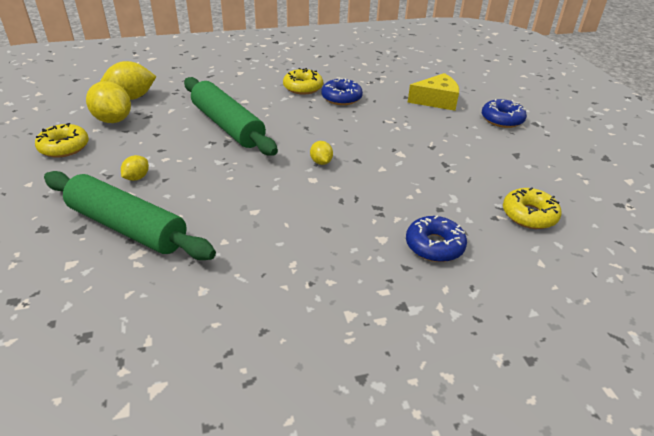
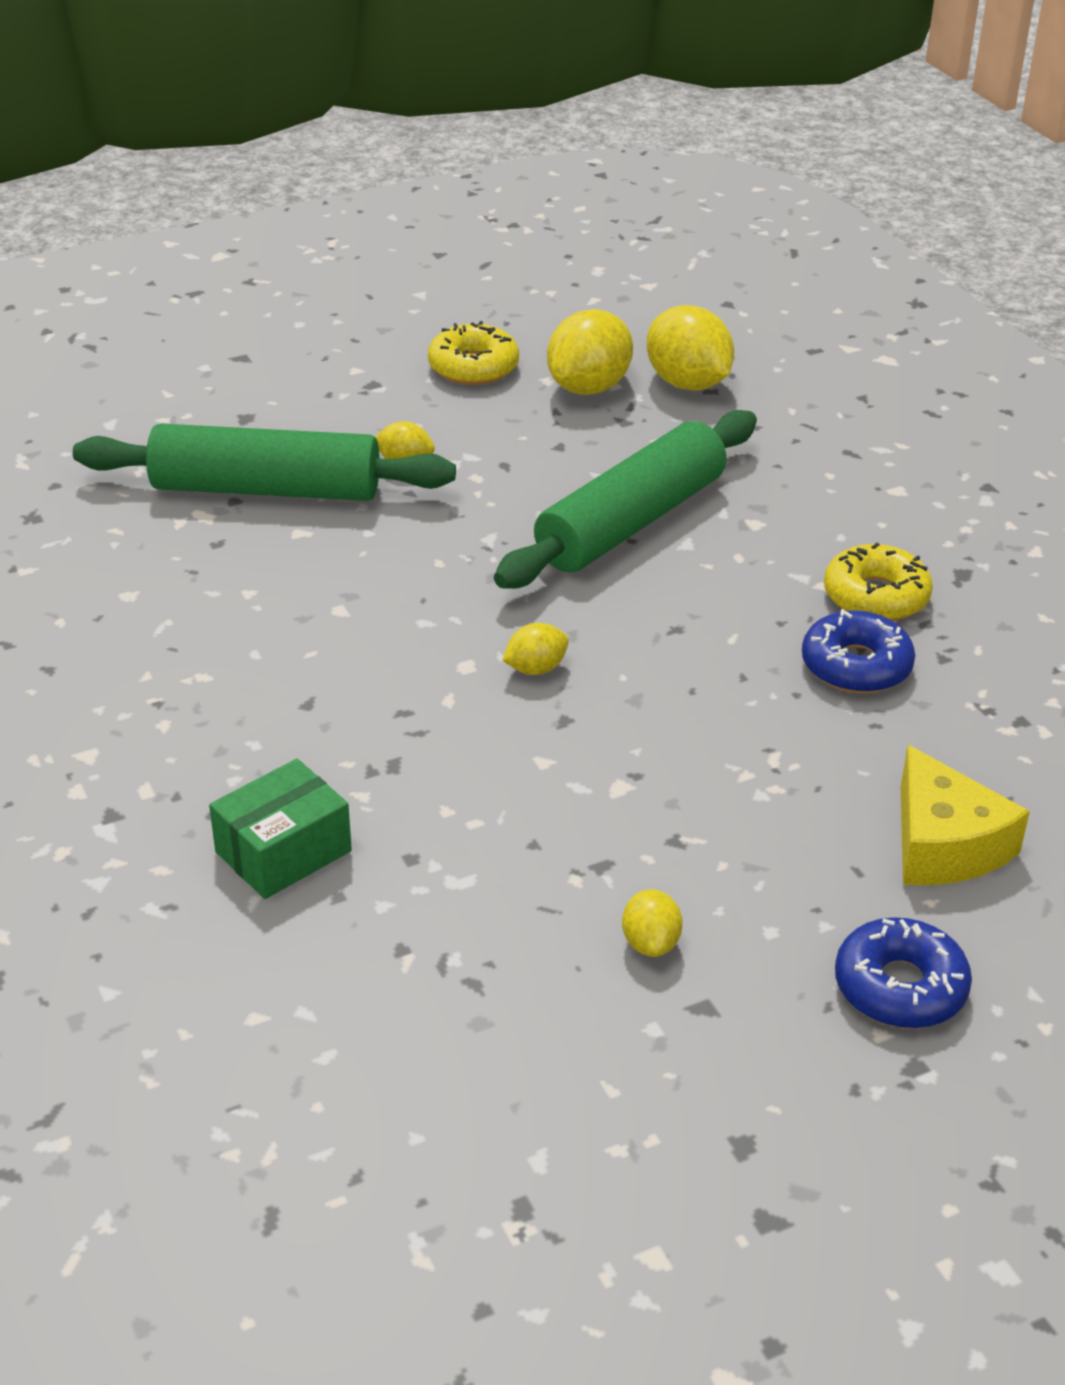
camera: 80 degrees right, 0 degrees up
green rolling pin [44,171,216,260] -> green rolling pin turned 75 degrees clockwise [73,423,456,501]
blue donut [406,216,467,262] -> green box [209,759,352,899]
yellow donut [503,187,562,229] -> none
none -> yellow lemon [622,889,683,957]

